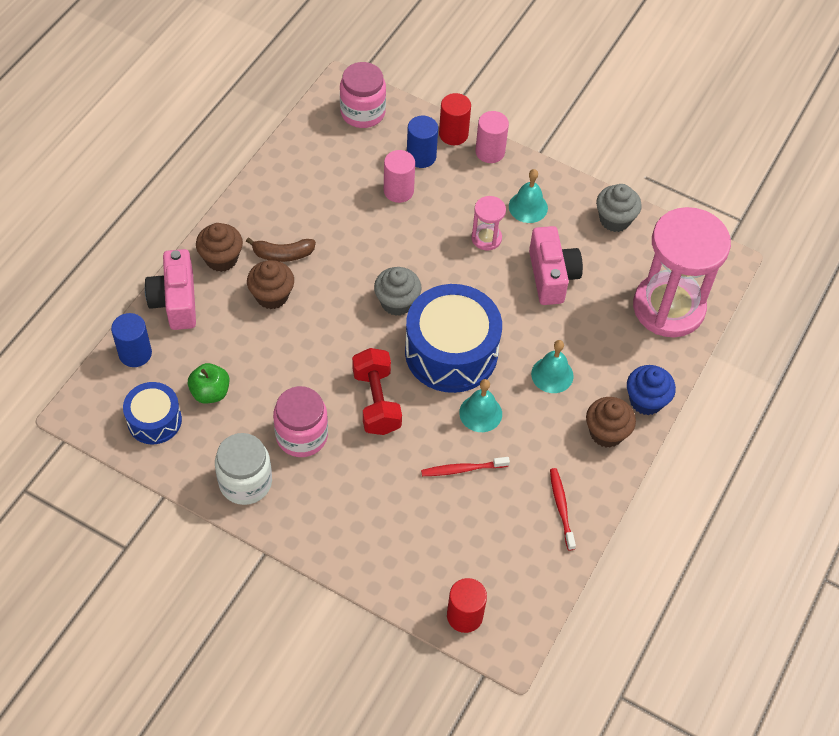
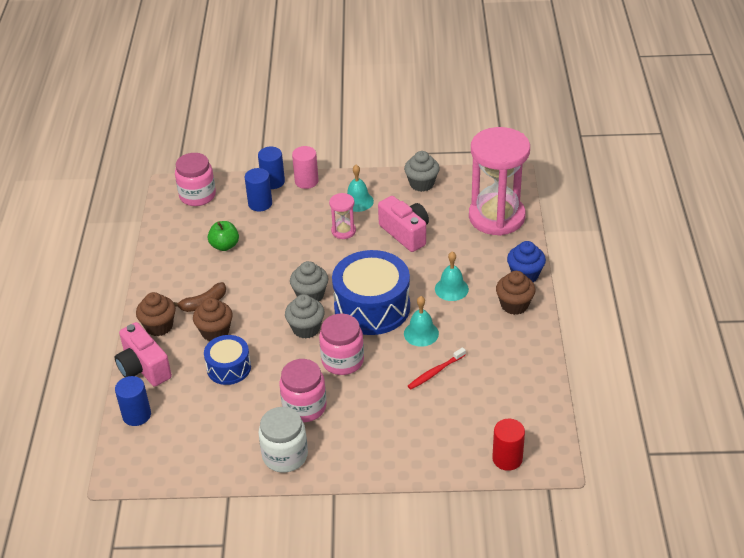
camera: 25 degrees left, 15 degrees down
blue drum [123,382,182,444] -> blue drum moved to [204,335,251,385]
green apple [188,363,229,404] -> green apple moved to [208,221,239,251]
red dumbbell [352,348,402,435] -> pink jar [319,313,364,375]
pink cylinder [384,150,415,203] -> none
red cylinder [439,93,471,145] -> blue cylinder [258,147,285,189]
red toothbrush [550,468,576,550] -> none
none -> grey cupcake [285,294,325,339]

